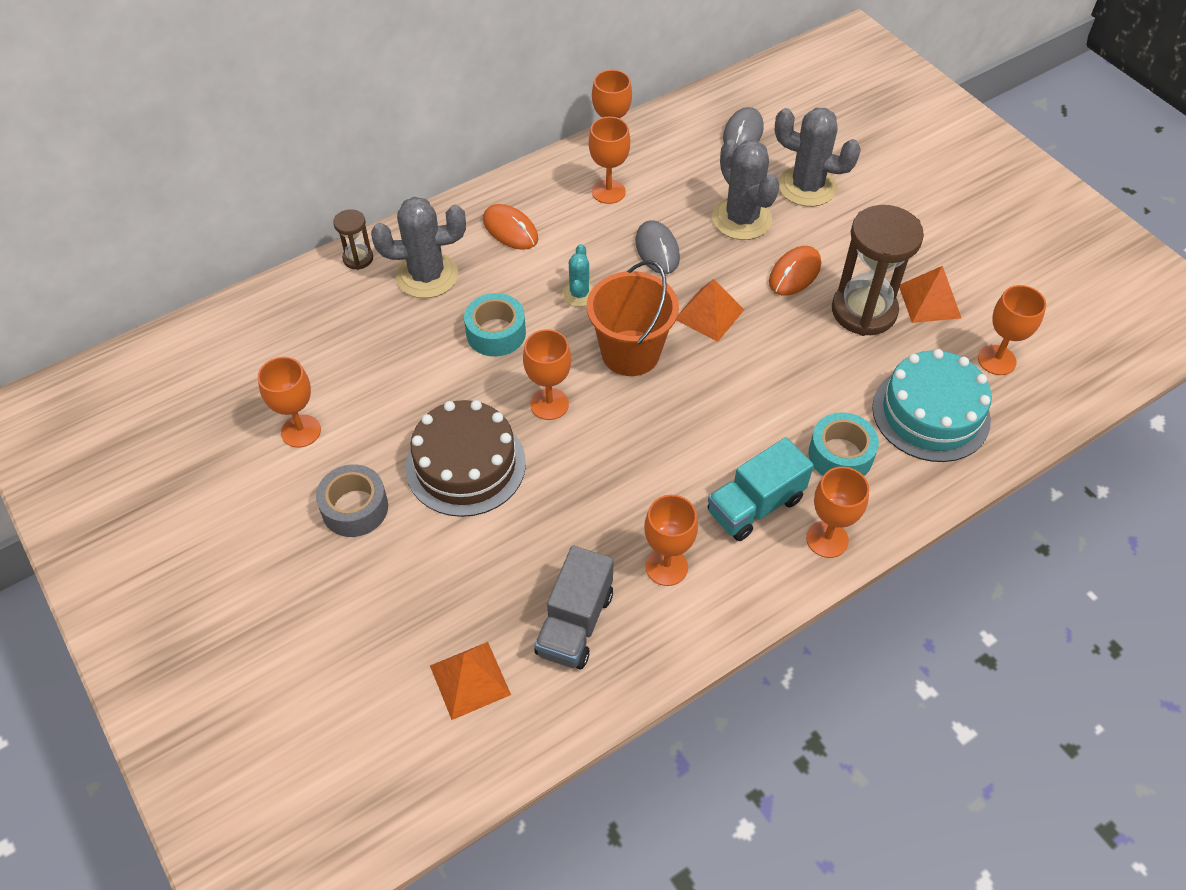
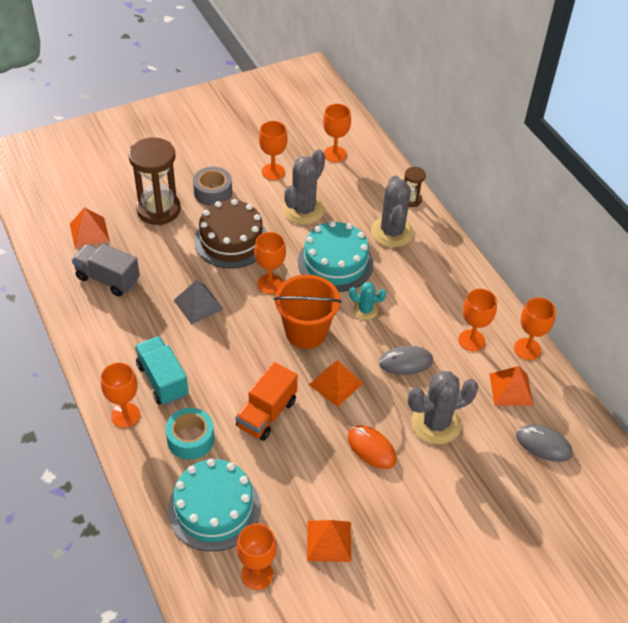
camera: 95 degrees right, 5 degrees down
turquoise tape [464,293,526,357] -> turquoise cake [298,221,373,292]
orange mouse [483,204,538,250] -> none
orange goblet [644,495,698,586] -> orange goblet moved to [323,104,351,162]
grey cactus [775,108,861,207] -> grey cactus moved to [283,149,325,225]
brown hourglass [832,205,924,336] -> brown hourglass moved to [129,137,181,225]
none -> grey pyramid [174,280,223,324]
none -> orange truck [235,362,298,441]
none -> orange pyramid [489,366,534,406]

